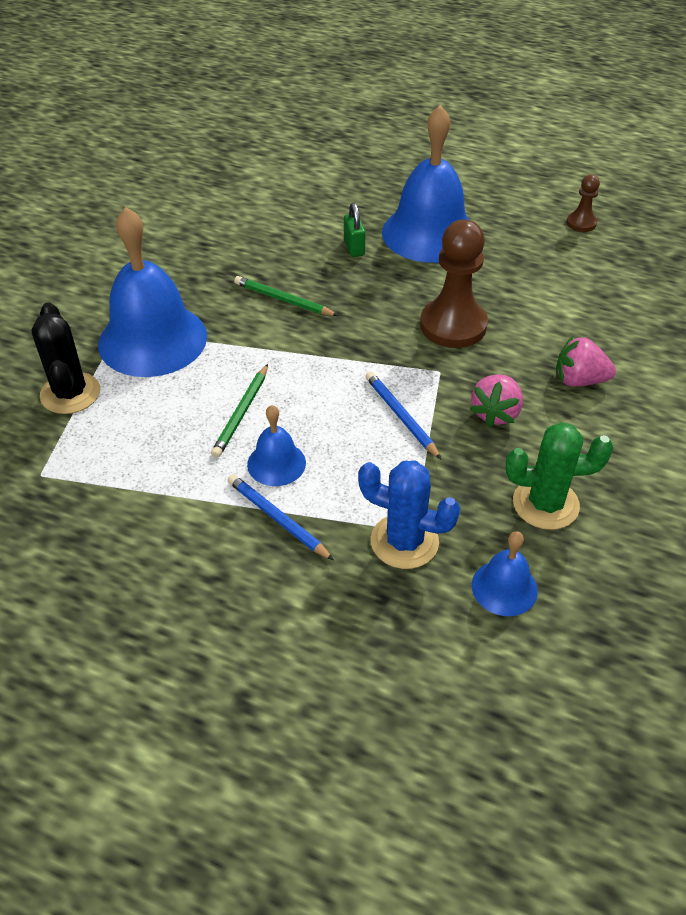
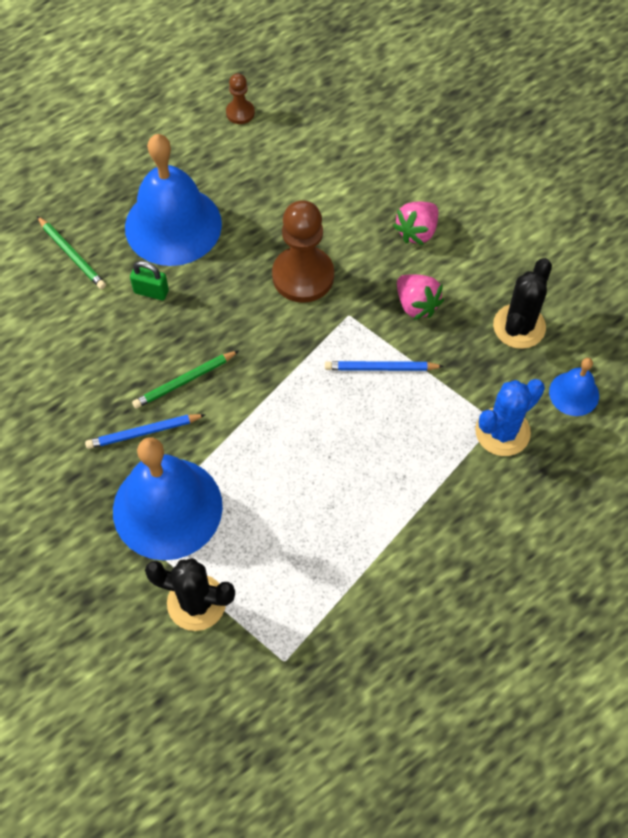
camera: 60 degrees left, 15 degrees up
green pencil [211,364,268,458] -> green pencil moved to [37,216,106,289]
blue pencil [227,474,334,560] -> blue pencil moved to [85,414,206,449]
blue bell [247,405,306,486] -> none
green cactus [506,422,613,530] -> black cactus [493,258,552,349]

